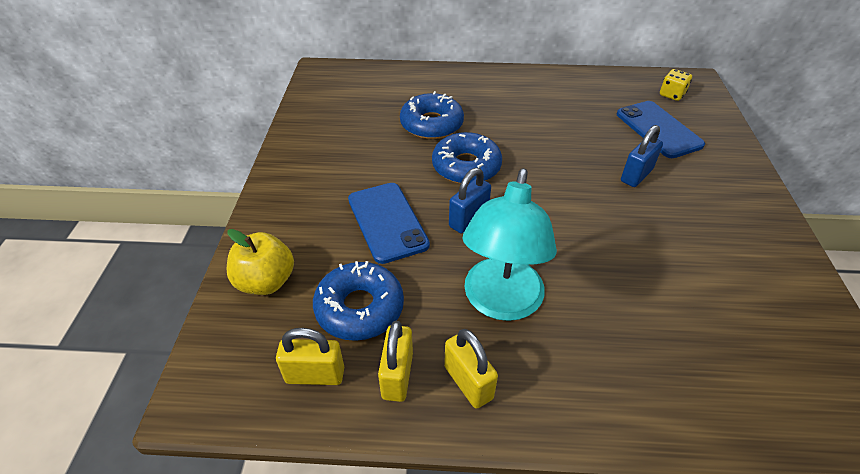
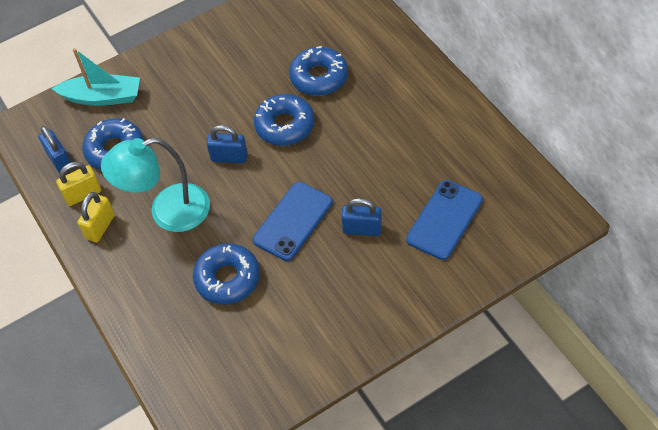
camera: 60 degrees right, 10 degrees up
yellow apple [227,229,294,295] -> turquoise boat [52,48,140,106]
yellow padlock [276,328,344,385] -> blue padlock [38,126,71,173]
blue phone [348,183,430,264] -> blue phone moved to [253,182,333,261]
yellow dice [660,69,692,101] -> none
none -> blue donut [193,243,260,305]

